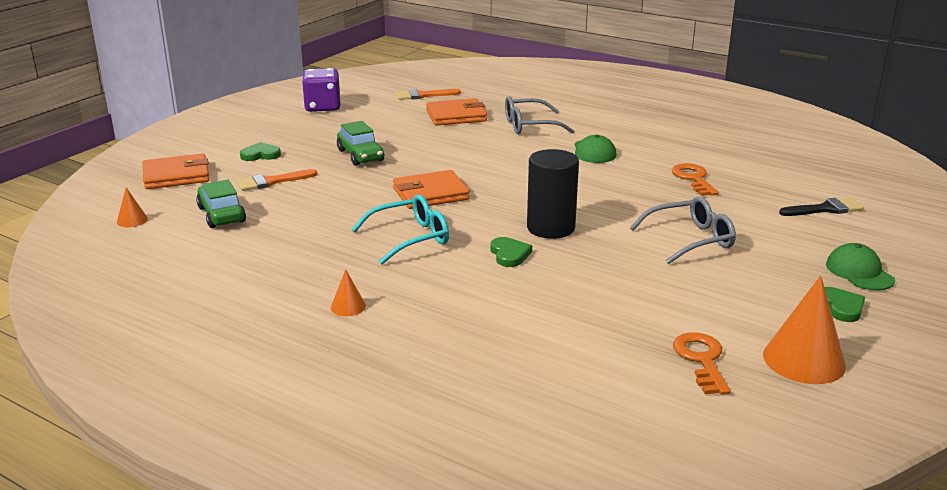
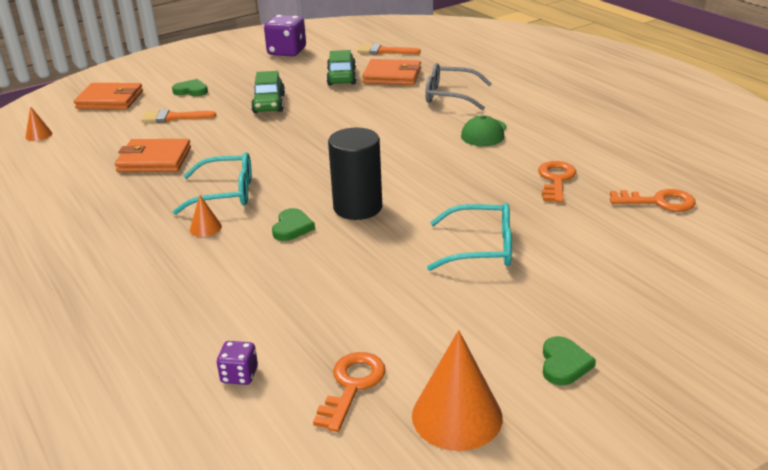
camera: 25 degrees right, 5 degrees up
green car [196,180,246,228] -> green car moved to [326,50,356,86]
orange cone [331,269,366,316] -> orange cone moved to [190,195,222,237]
orange wallet [393,170,470,209] -> orange wallet moved to [115,139,191,172]
grey glasses [630,196,736,264] -> turquoise glasses [427,203,512,271]
black brush [779,197,864,216] -> none
green cap [826,243,895,290] -> none
none -> purple dice [217,341,258,385]
none -> orange key [610,189,696,212]

